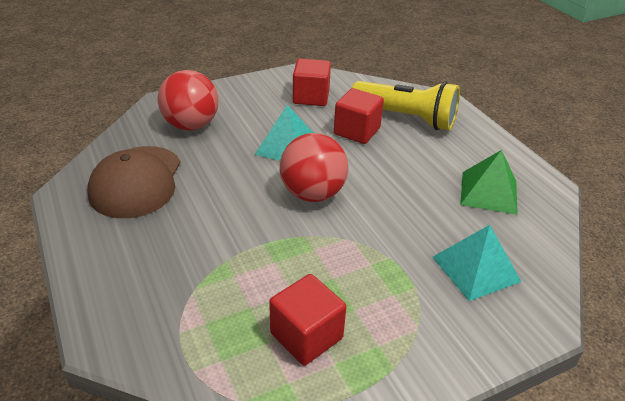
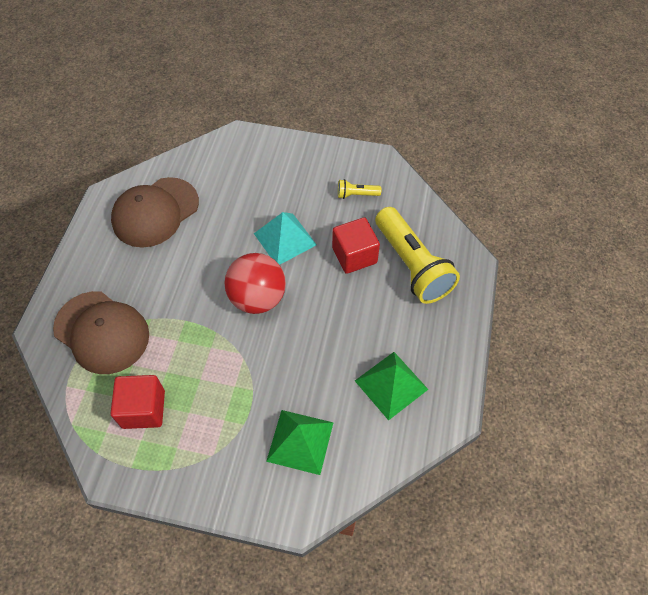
camera: 40 degrees right, 20 degrees up
red ball [158,70,218,130] -> none
red cube [293,58,331,106] -> yellow flashlight [338,179,381,199]
turquoise pyramid [433,225,522,301] -> green pyramid [266,410,334,475]
none -> brown cap [53,291,149,374]

